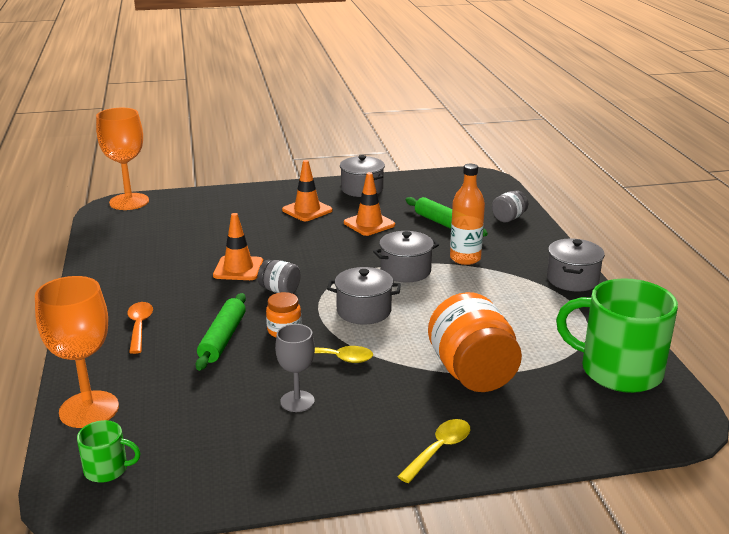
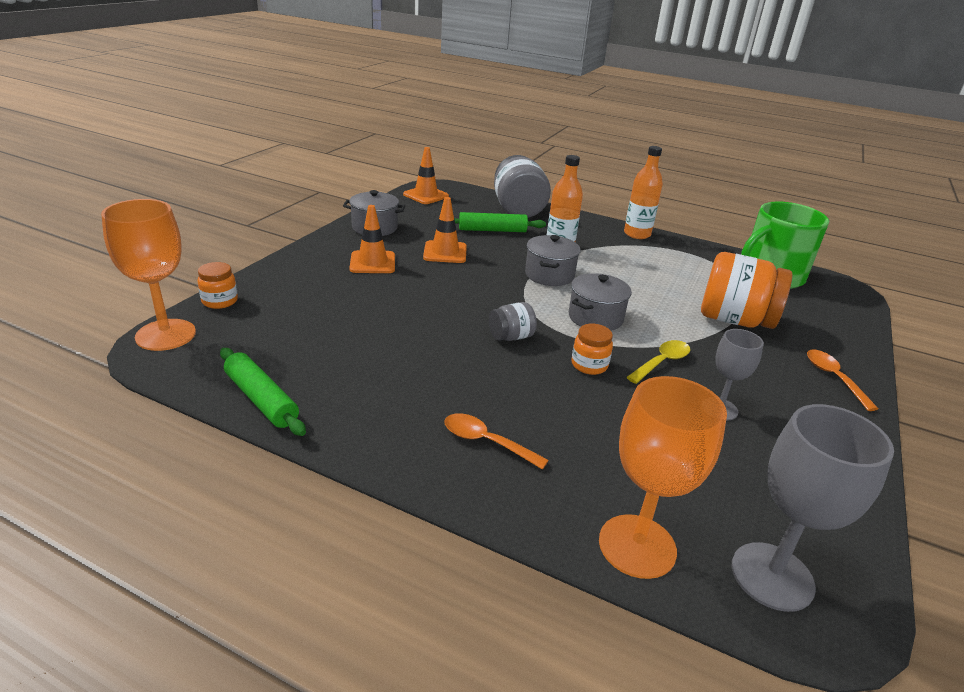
camera: 55 degrees left, 5 degrees up
green mug [77,420,140,483] -> grey goblet [732,404,894,612]
green rolling pin [196,293,246,371] -> green rolling pin moved to [220,348,306,436]
orange traffic cone [213,213,263,280] -> orange traffic cone moved to [403,147,449,204]
yellow spoon [398,419,470,483] -> orange spoon [807,349,878,411]
grey jar [492,190,528,222] -> grey jar [494,155,551,218], size x2.03
grey pot [547,239,605,292] -> orange bottle [624,146,663,239]
none -> orange jar [197,262,238,309]

